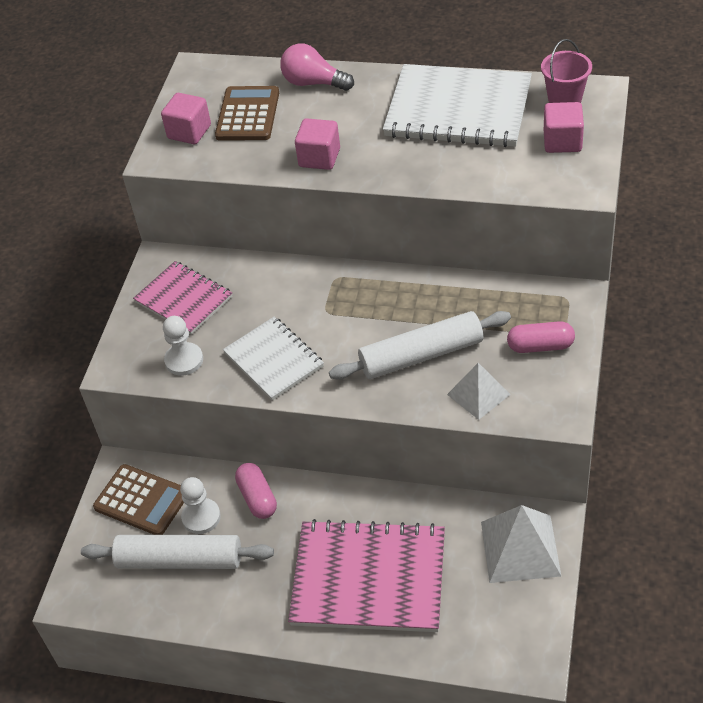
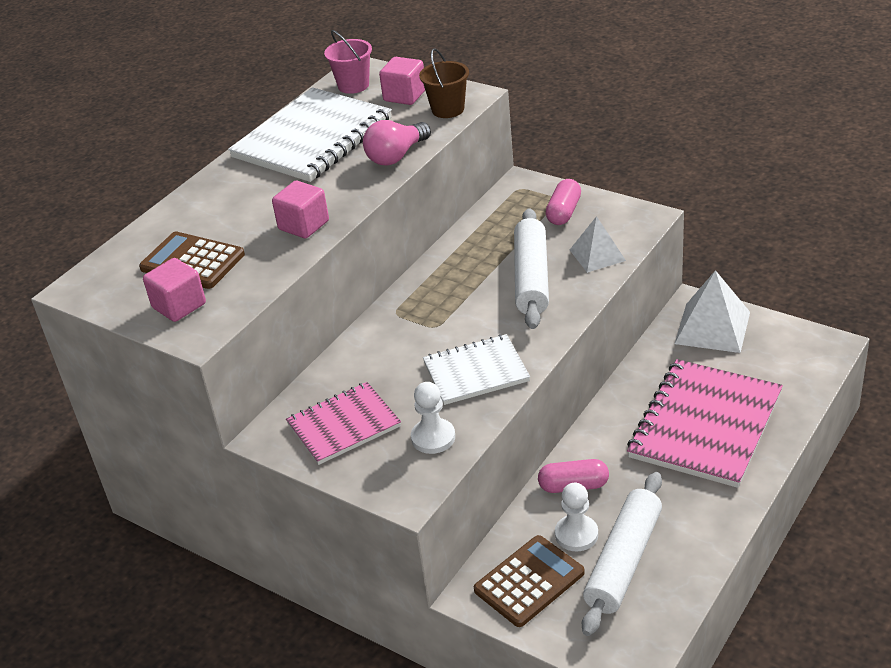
camera: 70 degrees left, 10 degrees down
pink light bulb [280,43,354,91] -> pink light bulb moved to [363,120,431,165]
none -> brown bucket [419,48,469,118]

